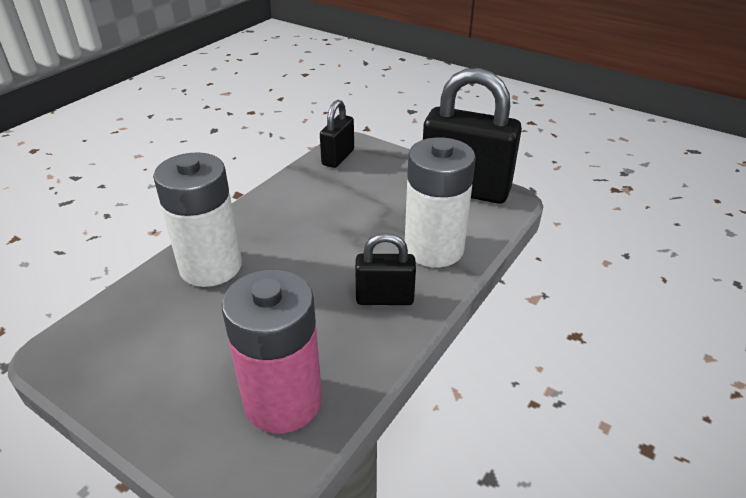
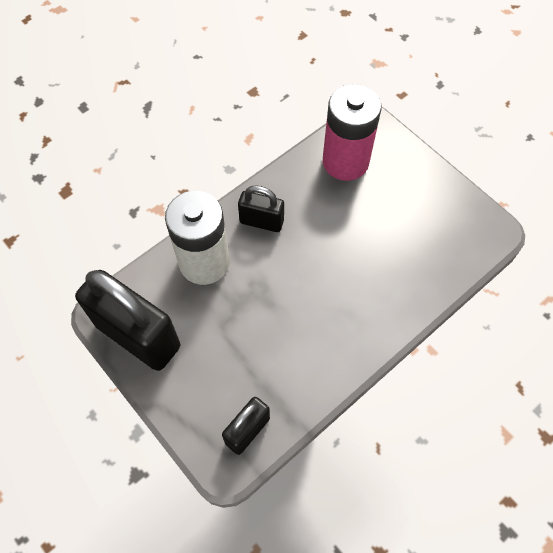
camera: 165 degrees left, 25 degrees up
white battery [153,152,242,287] -> none

